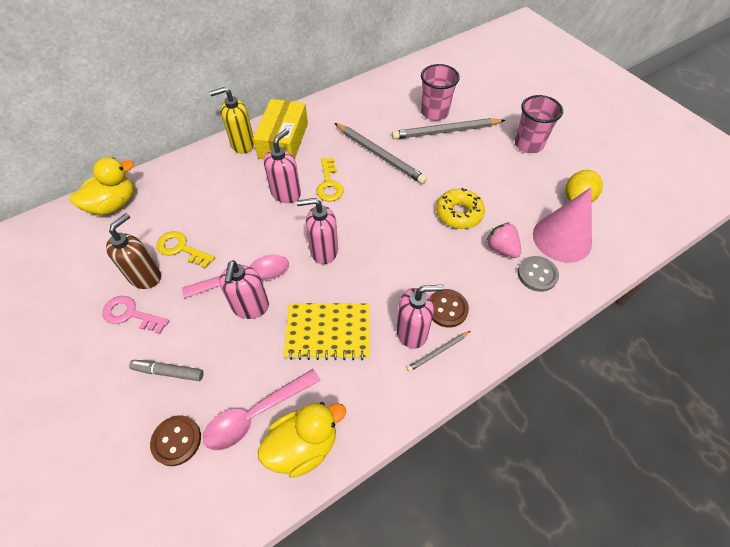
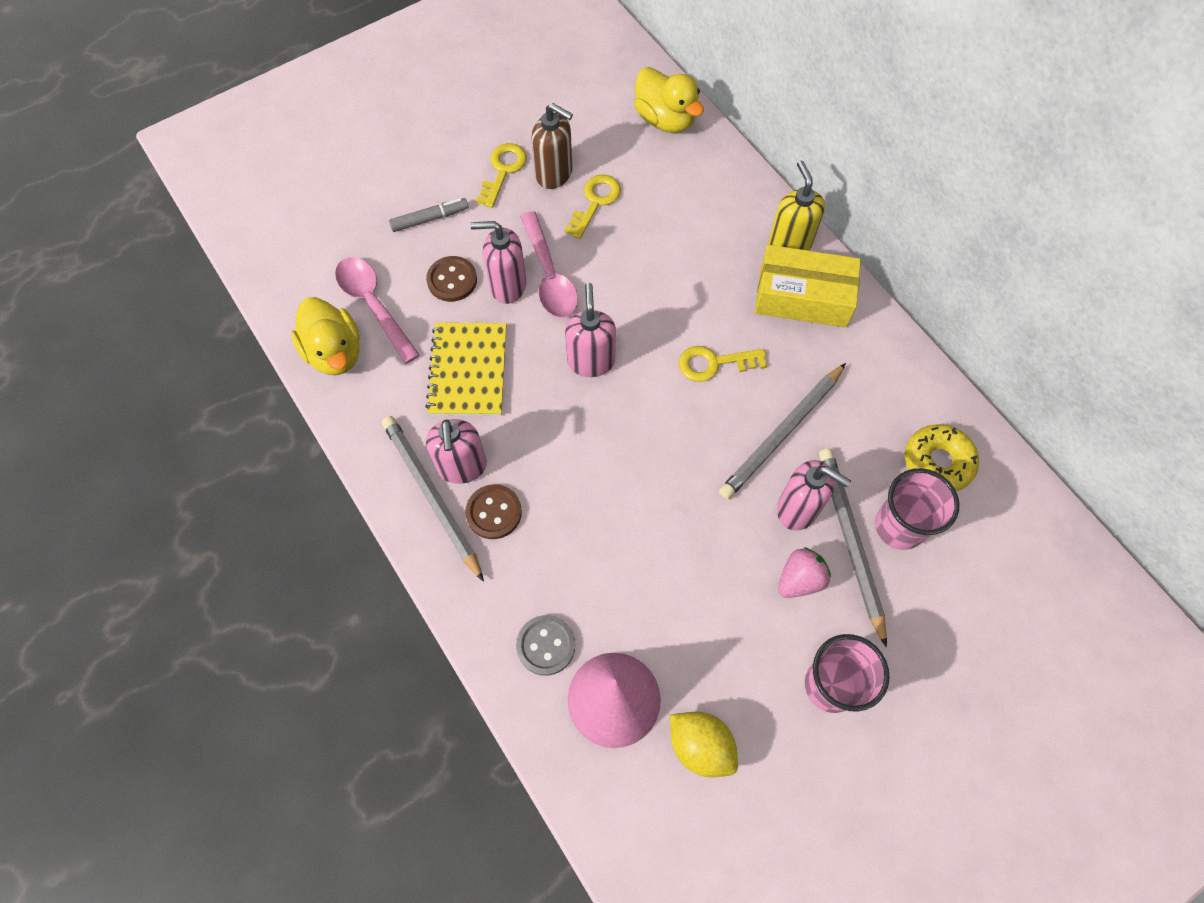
camera: 90 degrees right, 10 degrees up
pink key [102,296,169,334] -> yellow key [476,143,527,208]
grey marker [129,360,204,381] -> grey marker turned 60 degrees clockwise [389,198,468,232]
brown button [150,415,201,466] -> brown button moved to [426,256,477,302]
pink soap dispenser [264,129,301,203] -> pink soap dispenser moved to [777,460,851,531]
grey pencil [407,331,470,372] -> grey pencil [382,416,484,582], size x2.03
yellow donut [436,188,485,229] -> yellow donut moved to [905,424,979,491]
pink strawberry [486,222,521,258] -> pink strawberry moved to [778,547,831,598]

